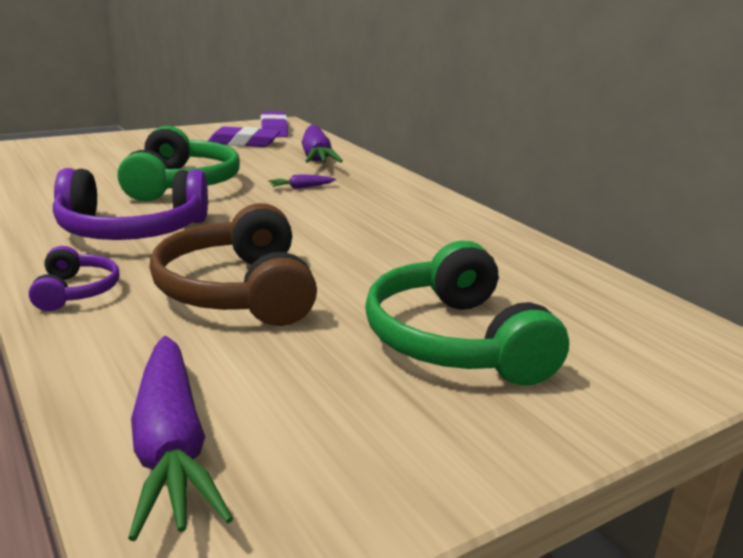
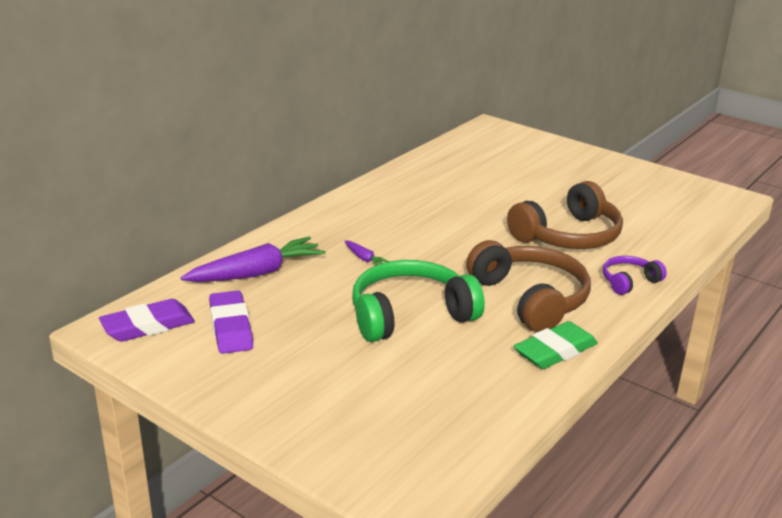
camera: 110 degrees left, 5 degrees up
purple headphones [53,168,208,240] -> brown headphones [466,240,591,332]
purple carrot [128,336,233,541] -> none
green headphones [365,241,569,386] -> none
none -> green eraser [514,321,598,369]

